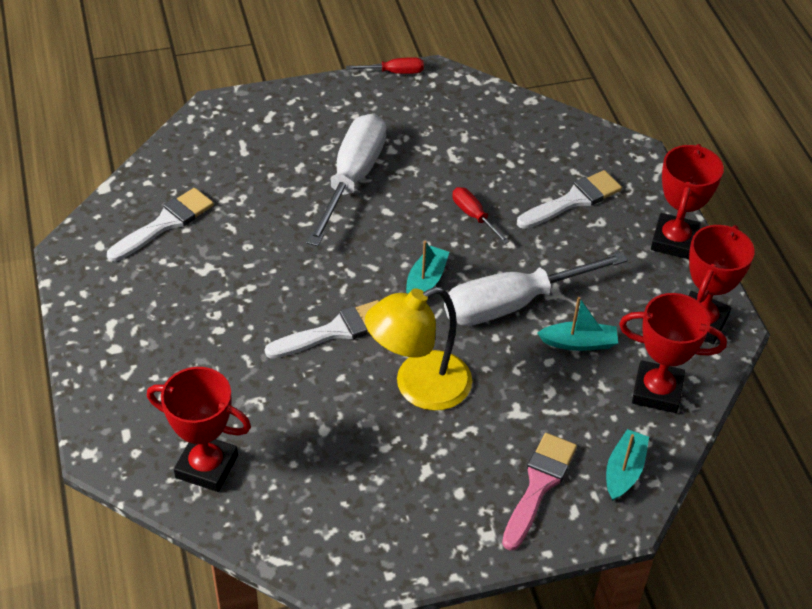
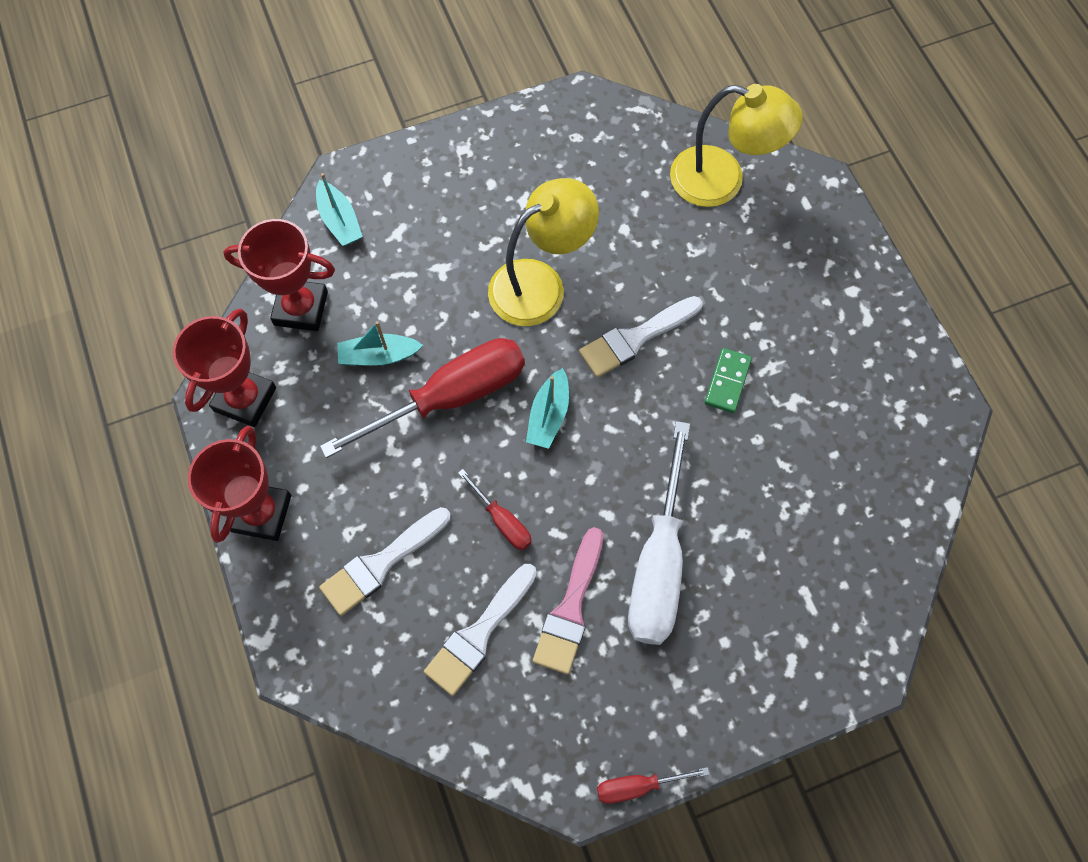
camera: 175 degrees right, 20 degrees up
white brush [107,188,214,262] -> white brush moved to [424,564,537,696]
red trophy [147,367,251,492] -> yellow lamp [670,84,803,207]
white screwdriver [444,252,628,326] -> red screwdriver [320,338,525,458]
pink brush [502,433,577,551] -> pink brush moved to [533,527,603,674]
turquoise boat [606,429,649,501] -> turquoise boat turned 45 degrees counterclockwise [316,173,363,246]
none -> green domino [705,348,752,413]

